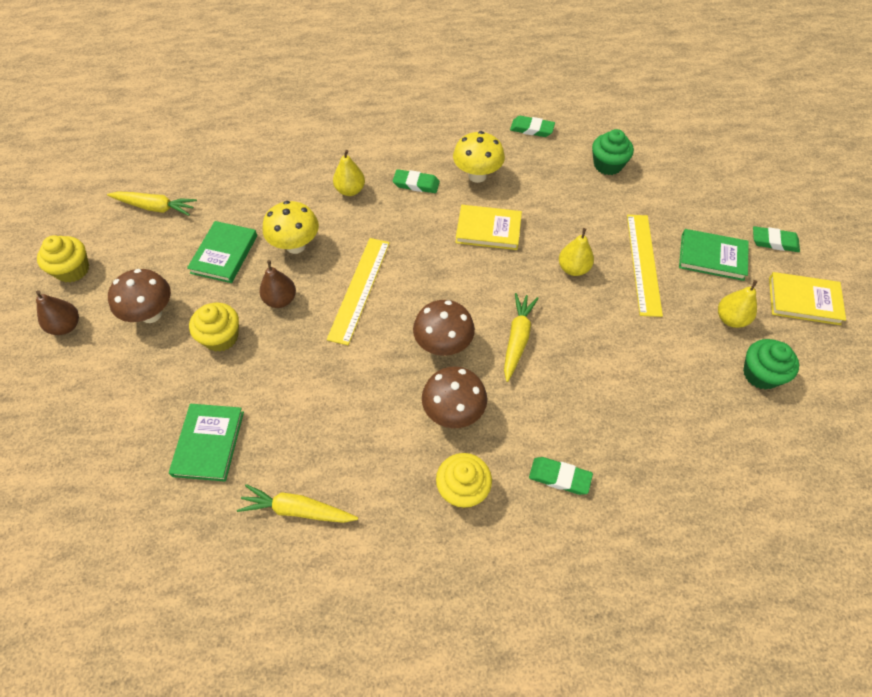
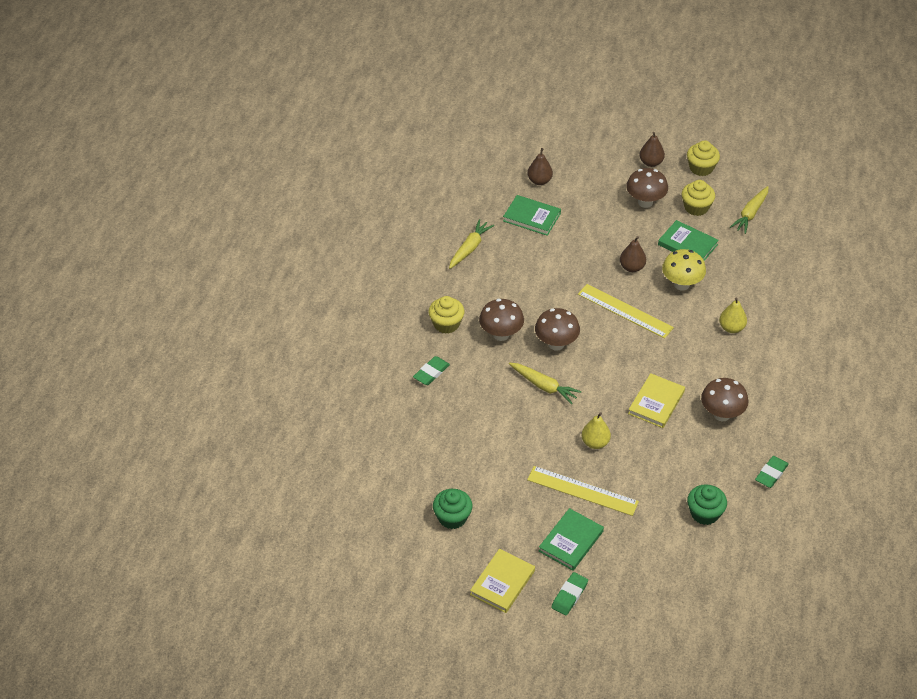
camera: 110 degrees right, 10 degrees down
yellow cupcake [189,303,239,352] -> yellow cupcake moved to [682,180,715,216]
green eraser [393,169,440,193] -> none
yellow mushroom [453,131,505,183] -> brown mushroom [701,378,748,421]
yellow pear [718,280,758,328] -> none
none -> brown pear [527,148,553,185]

